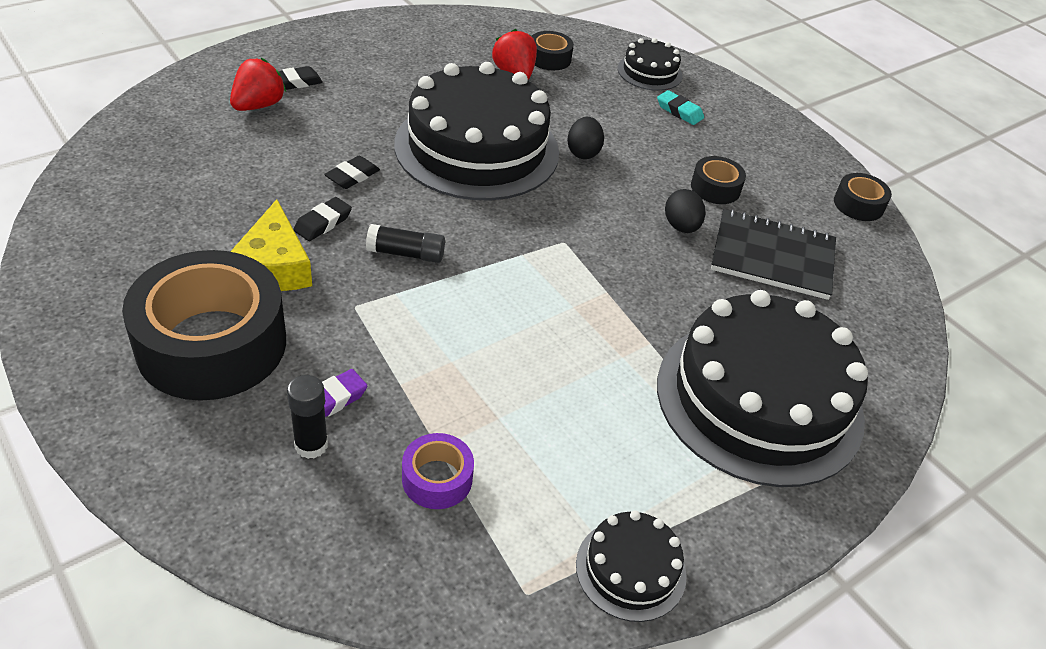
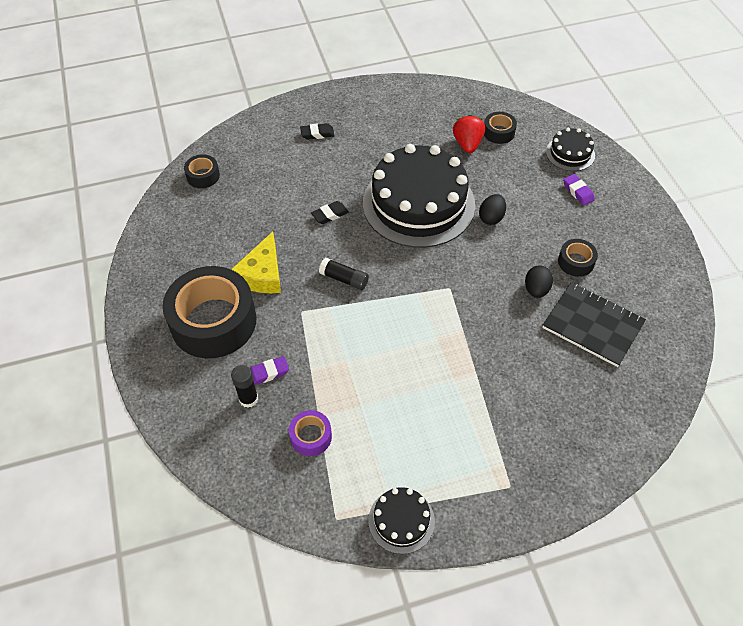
camera: 25 degrees right, 10 degrees up
red strawberry [230,58,286,111] -> none
black eraser [293,197,352,241] -> none
turquoise eraser [657,90,704,125] -> purple eraser [563,174,595,205]
black cake [657,290,868,487] -> none
black tape [834,173,892,221] -> black tape moved to [184,154,220,188]

